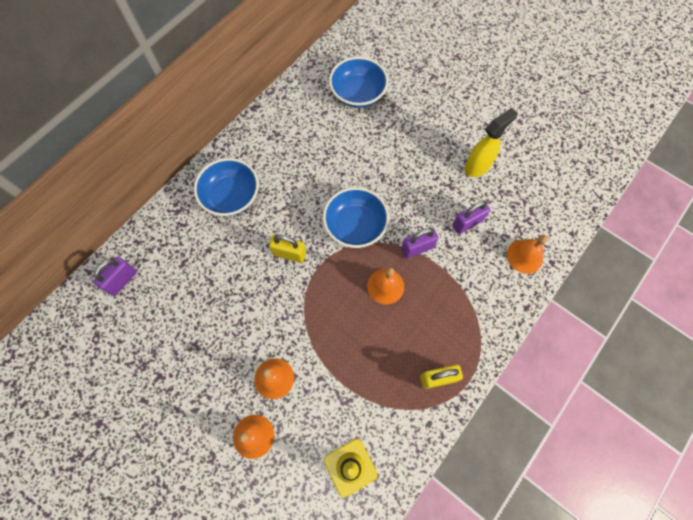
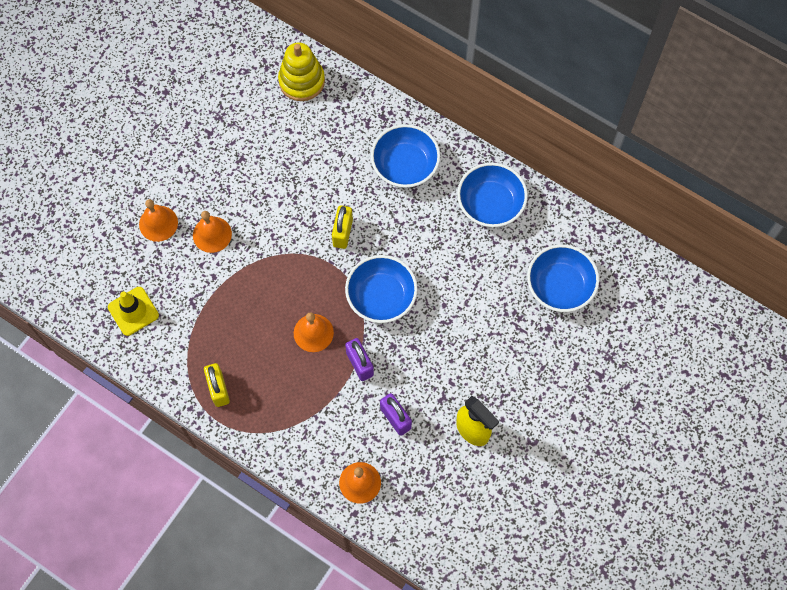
camera: 85 degrees right, 0 degrees up
purple padlock [93,256,137,296] -> yellow stacking toy [278,42,325,101]
none -> blue bowl [457,163,528,227]

